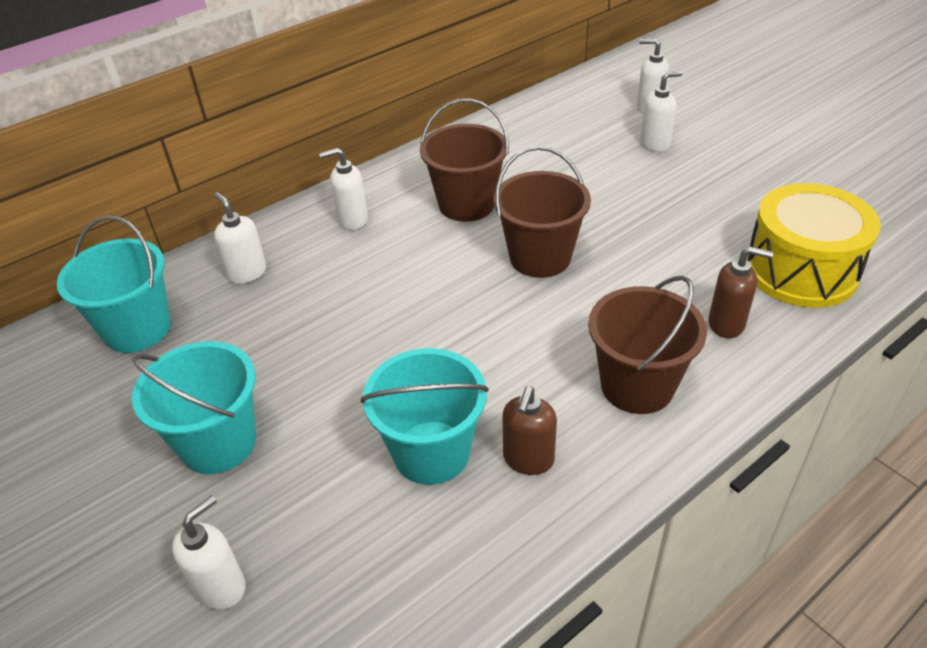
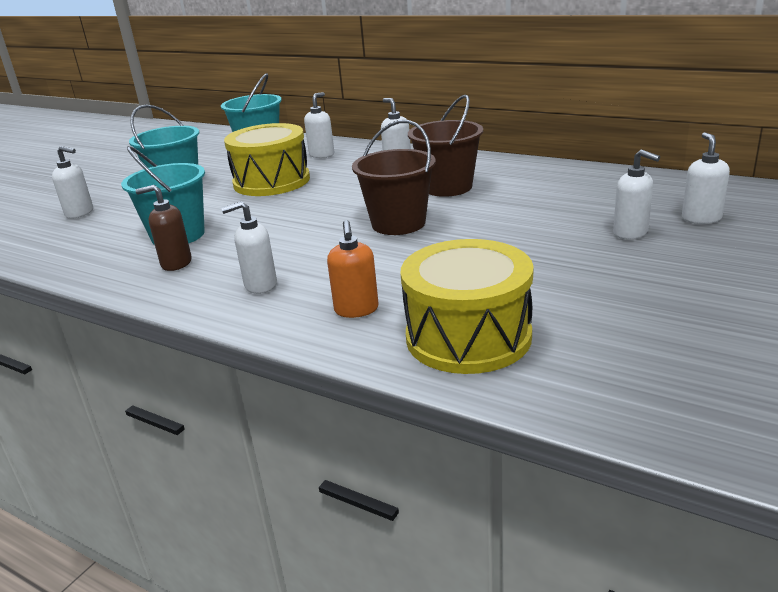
camera: 70 degrees right, 15 degrees down
brown bucket [588,276,707,414] -> white soap dispenser [221,201,277,294]
brown soap dispenser [708,246,773,338] -> orange soap dispenser [327,220,379,318]
none -> yellow drum [224,123,310,196]

